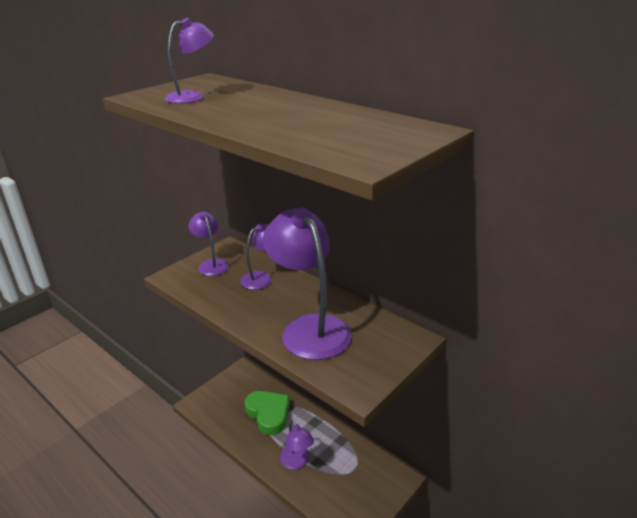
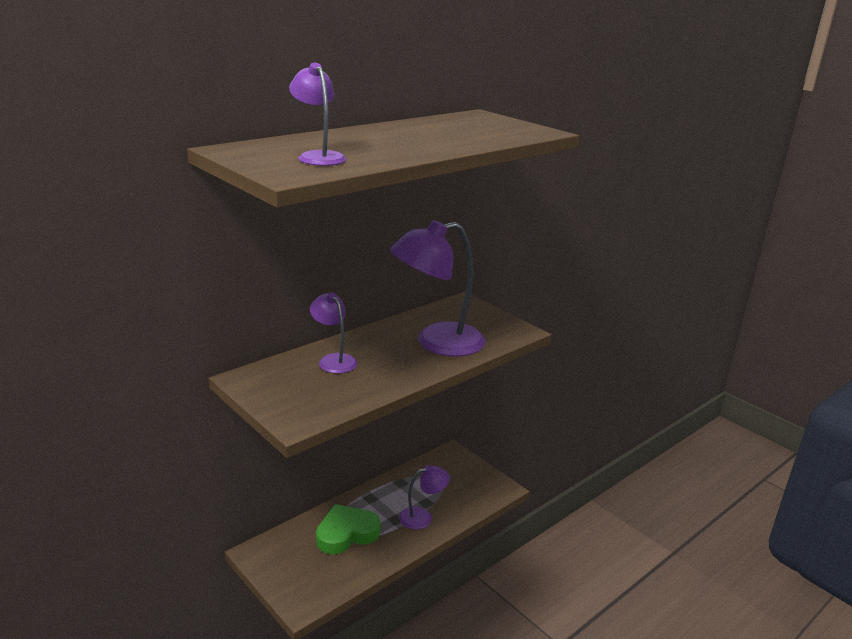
camera: 85 degrees left, 5 degrees down
purple lamp [189,211,229,276] -> none

